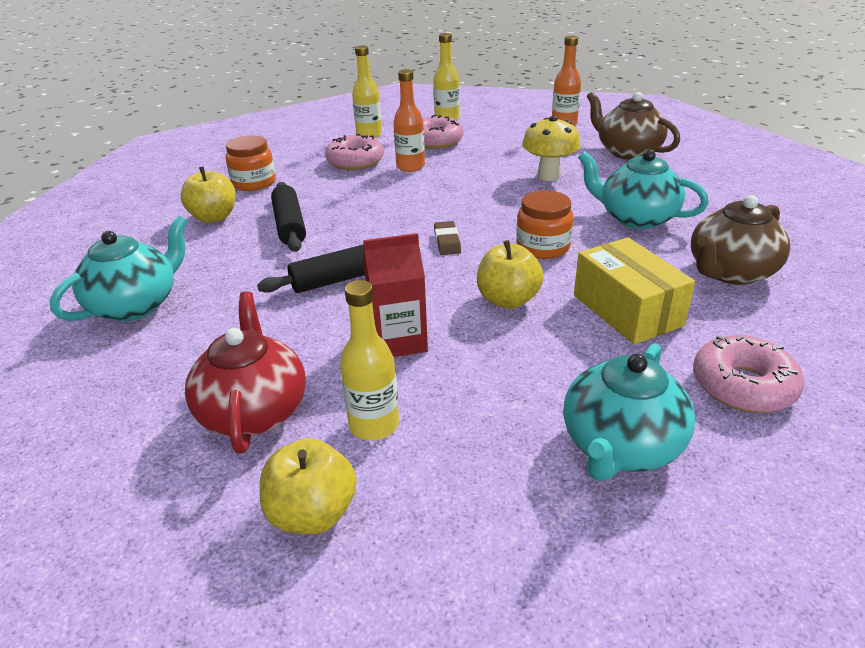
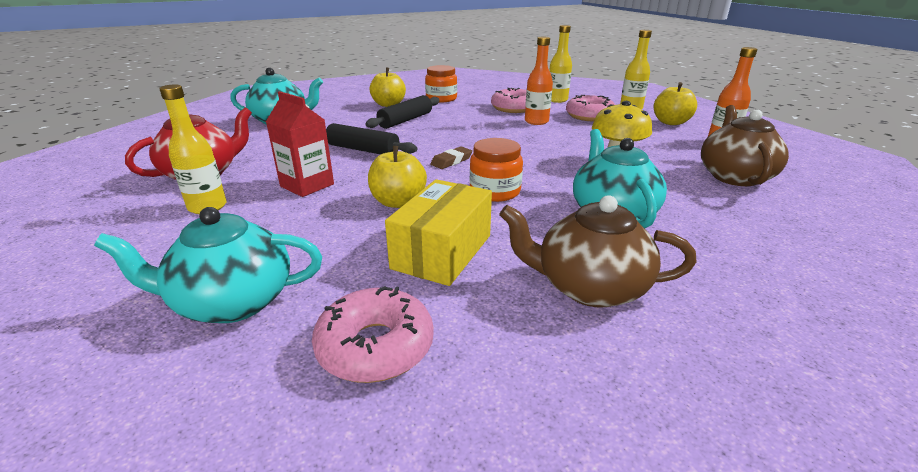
camera: 50 degrees right, 5 degrees down
yellow apple [260,438,357,534] -> yellow apple moved to [654,82,697,125]

